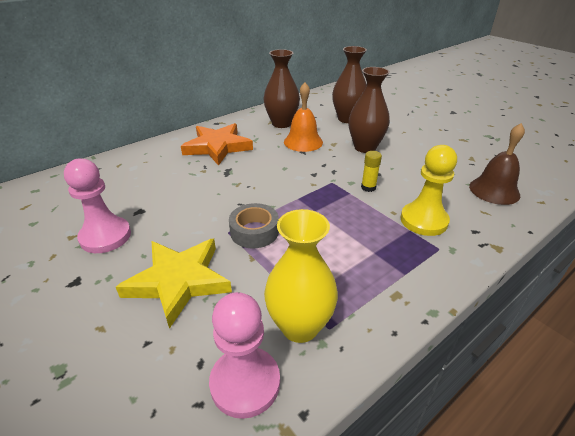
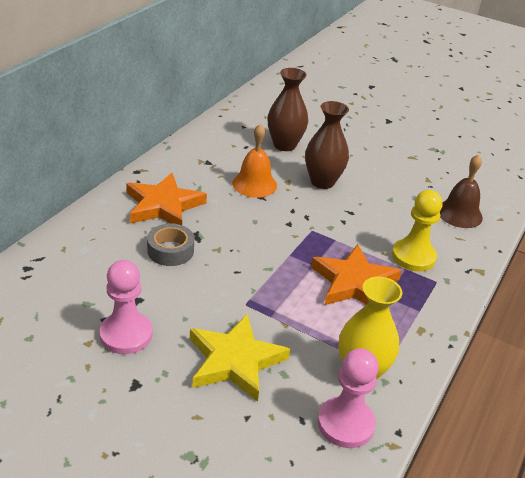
camera: 25 degrees left, 0 degrees up
grey tape [229,203,279,248] -> grey tape moved to [147,223,194,266]
brown vase [264,49,300,128] -> none
yellow glue stick [361,151,382,192] -> none
none -> orange star [311,244,402,305]

